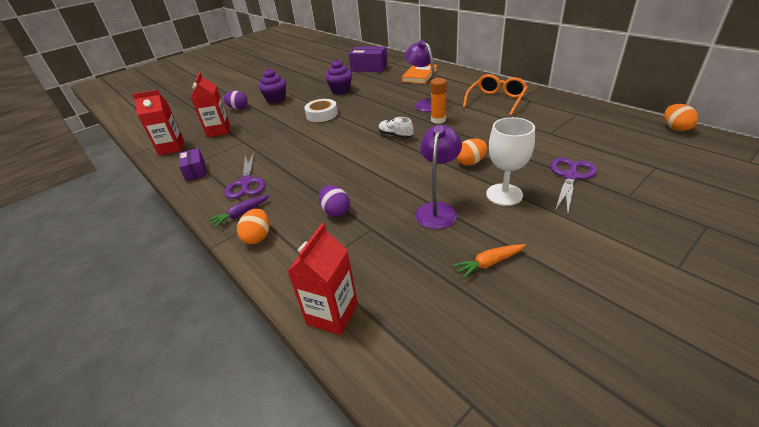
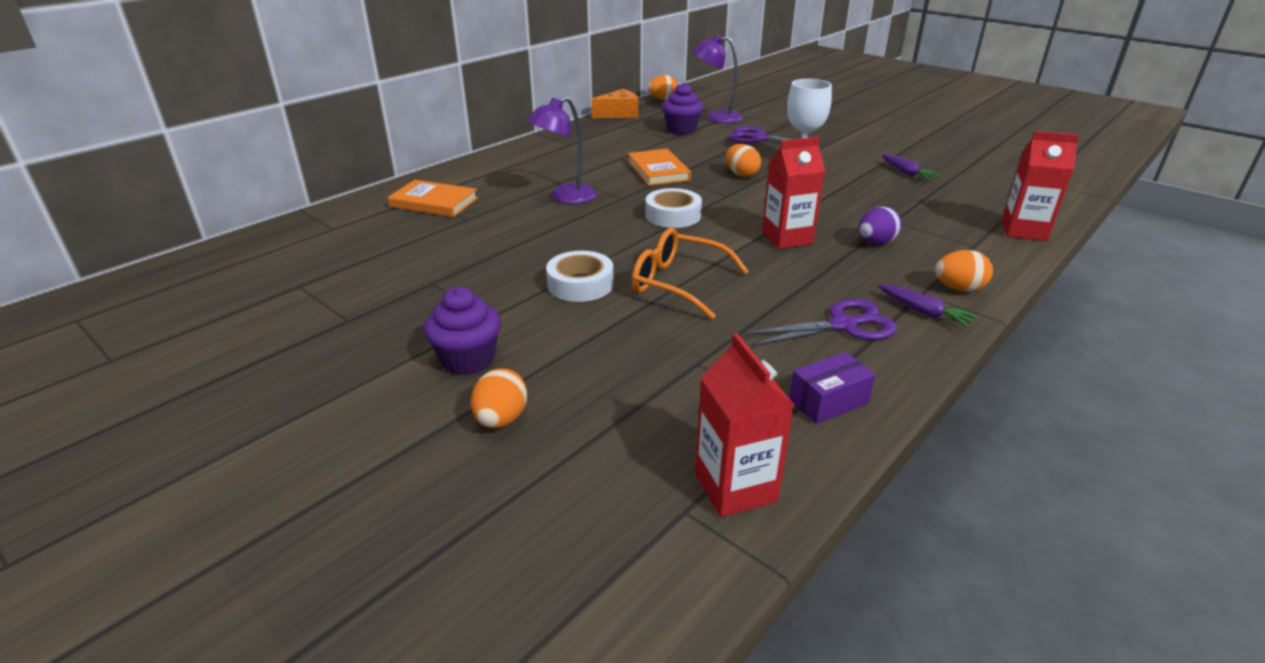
camera: 100 degrees left, 5 degrees down
red carton [190,72,230,137] -> red carton moved to [762,137,825,249]
purple egg [223,91,248,110] -> orange egg [471,368,527,428]
purple cupcake [325,59,352,94] -> purple cupcake moved to [662,82,703,135]
purple box [349,46,388,72] -> none
white shoe [379,117,413,138] -> white tape [645,188,702,228]
purple lamp [415,125,462,229] -> purple lamp moved to [693,35,743,123]
orange glue stick [430,78,447,124] -> none
orange carrot [452,244,526,279] -> purple carrot [881,154,941,180]
orange glasses [463,74,528,115] -> orange glasses moved to [632,228,749,319]
none -> orange cheese [591,89,638,118]
none -> orange book [628,149,691,186]

